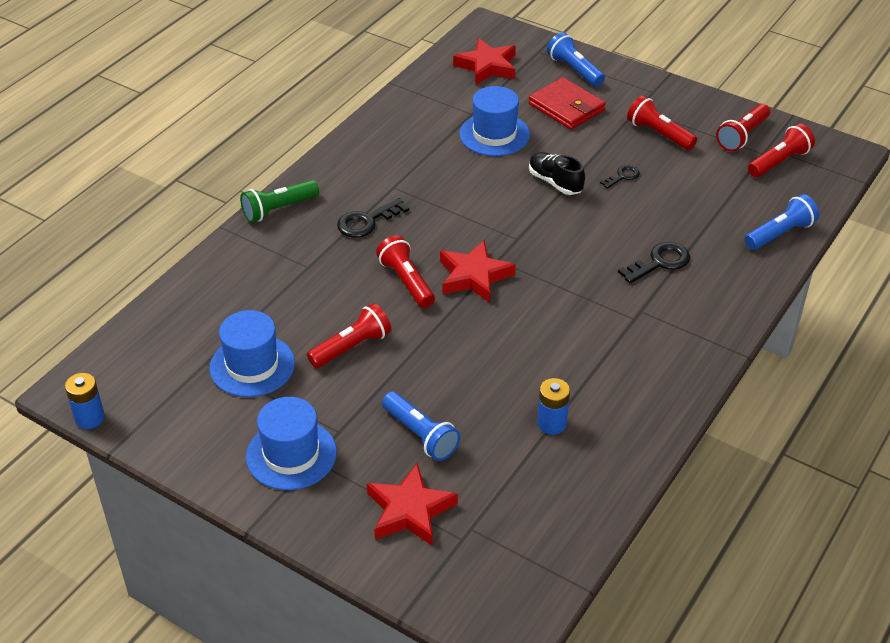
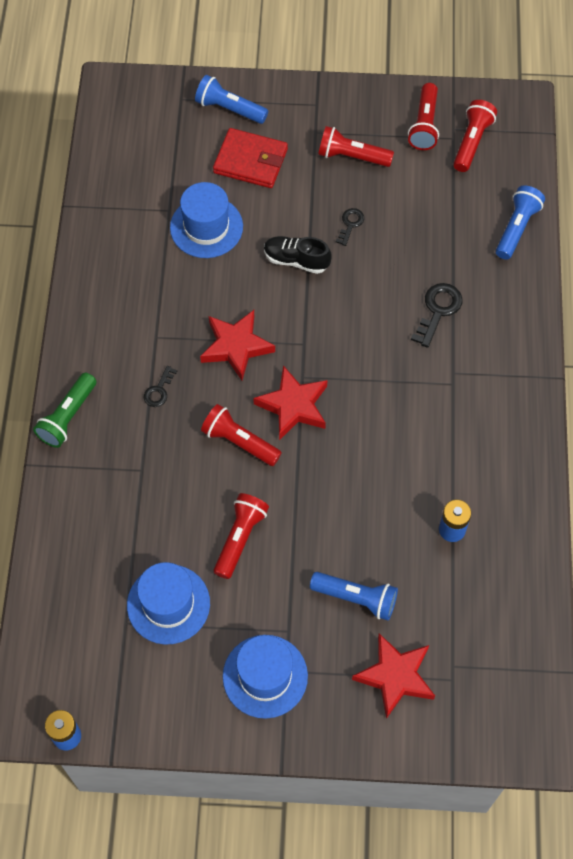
camera: 30 degrees left, 20 degrees up
black key [337,198,409,238] -> black key [144,366,177,407], size x0.61
red star [453,38,516,85] -> red star moved to [200,310,275,381]

